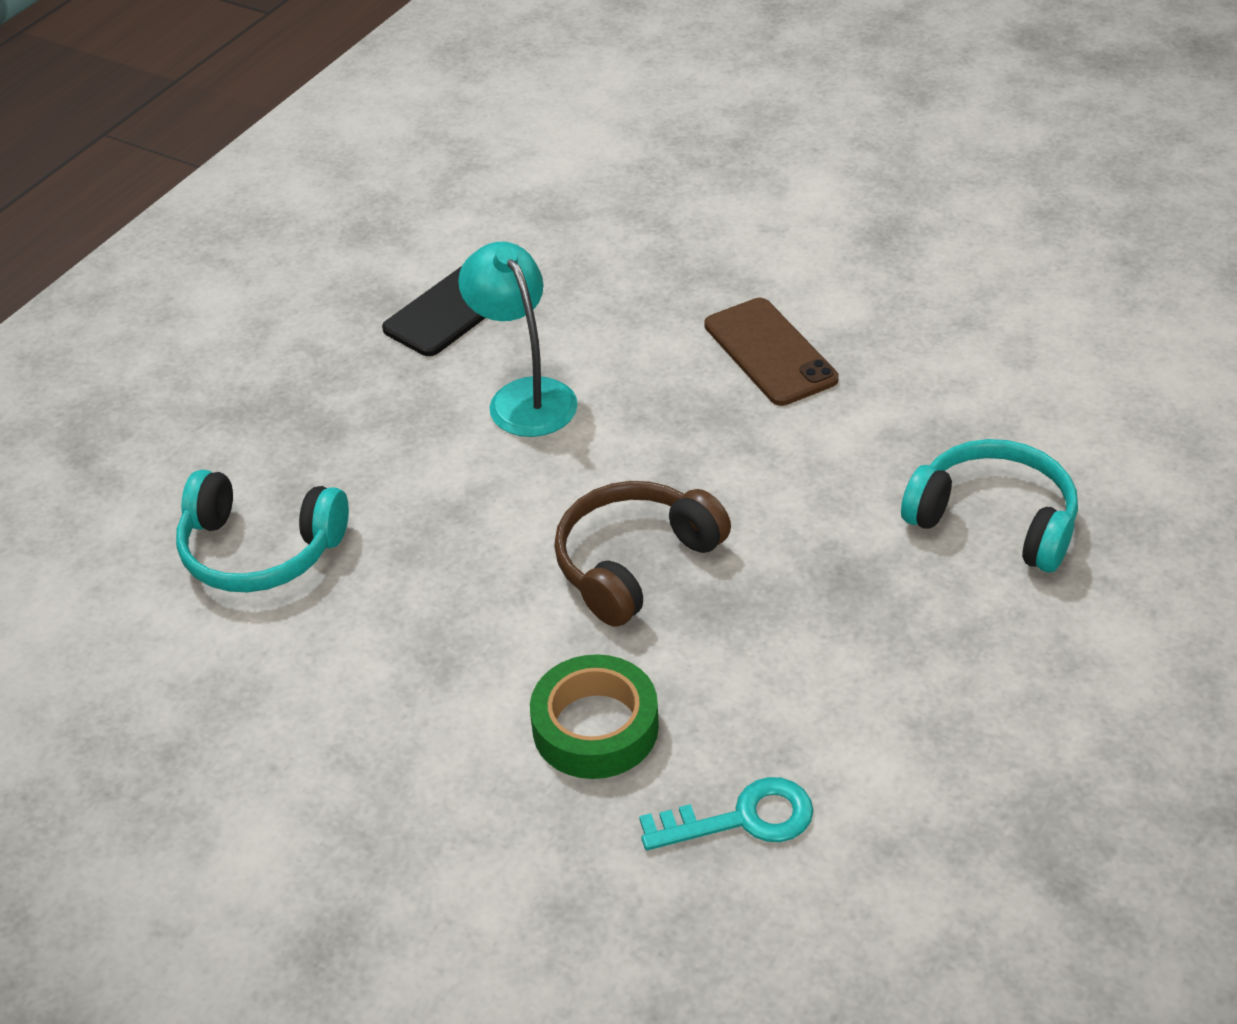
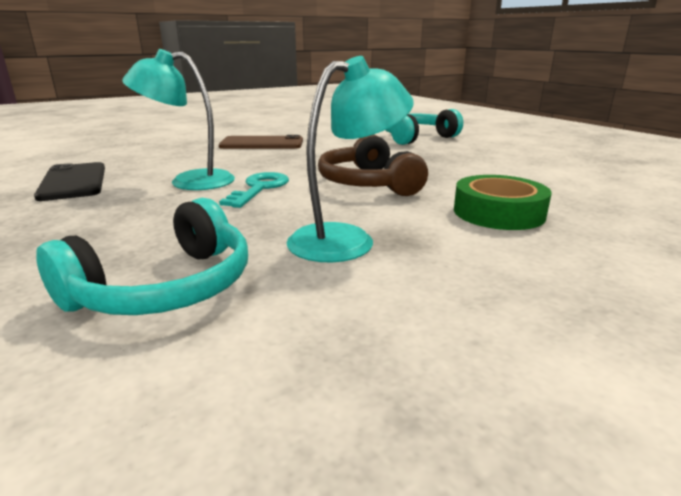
camera: 65 degrees left, 20 degrees down
turquoise key [639,777,813,850] -> turquoise key moved to [219,172,289,208]
none -> turquoise lamp [286,56,414,262]

